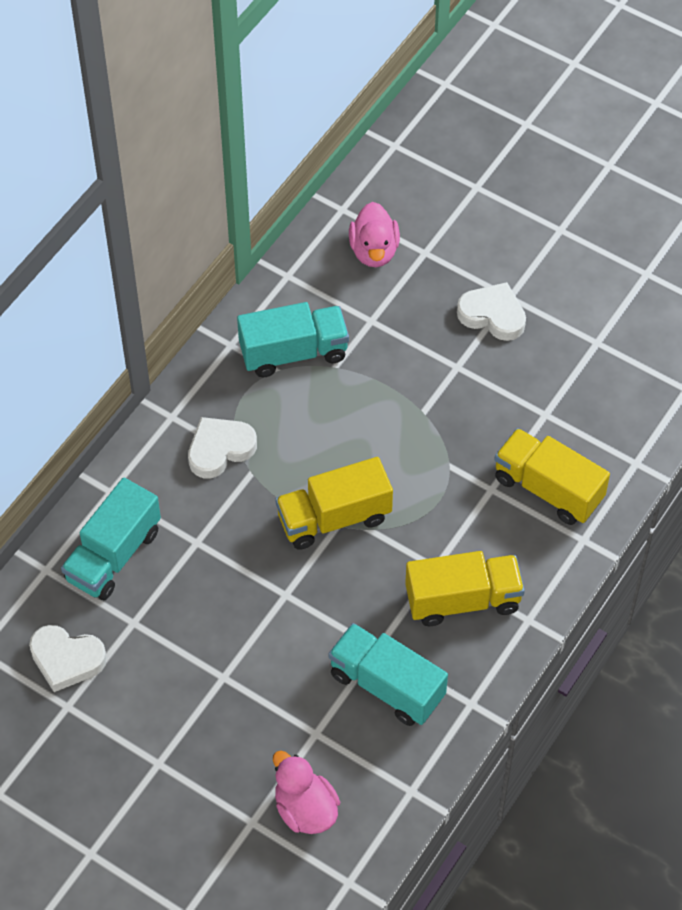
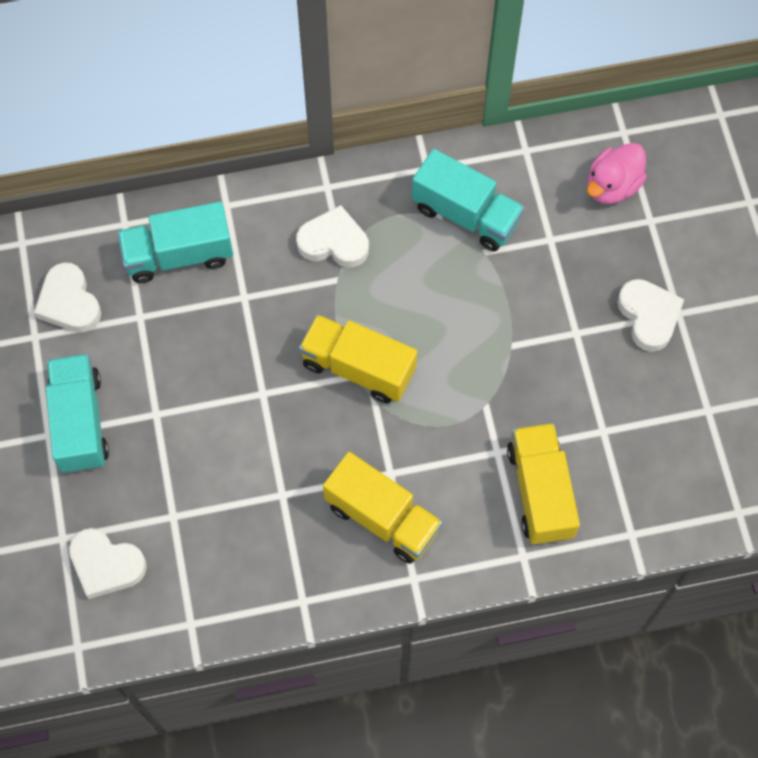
camera: 45 degrees right, 10 degrees up
pink duck [273,751,340,834] -> white heart [69,528,147,599]
turquoise truck [329,623,448,726] -> turquoise truck moved to [46,354,109,473]

